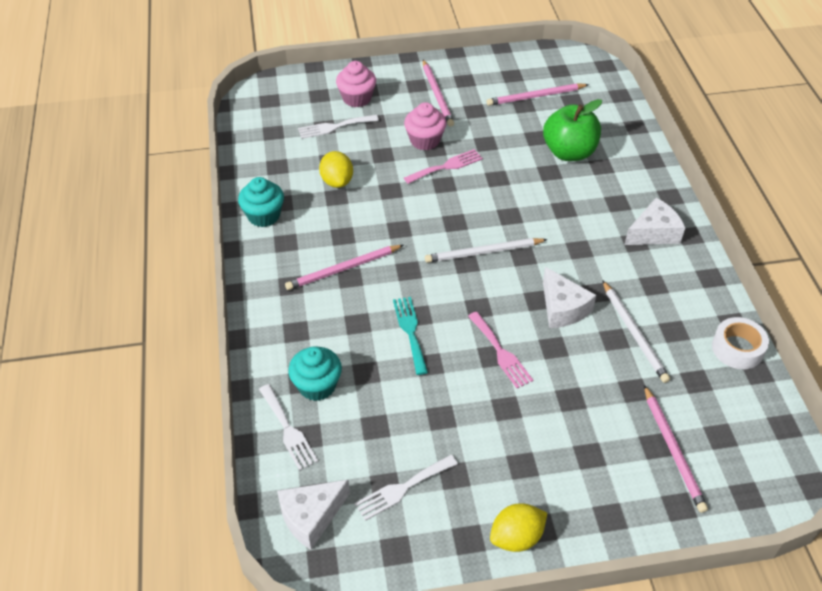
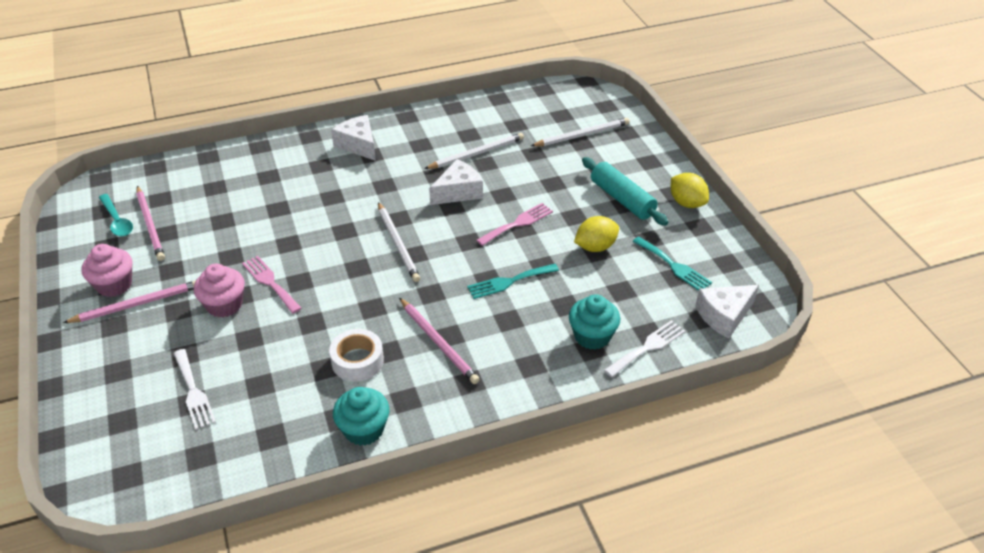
camera: 100 degrees left, 5 degrees down
white cheese [277,479,350,550] -> white cheese turned 105 degrees clockwise [695,285,759,338]
yellow lemon [319,151,353,188] -> yellow lemon moved to [574,216,619,252]
pink cupcake [336,61,376,107] -> pink cupcake moved to [81,244,132,297]
white fork [355,455,458,521] -> turquoise fork [632,237,712,291]
green apple [543,99,602,161] -> none
pink pencil [644,385,708,513] -> white pencil [531,118,630,146]
white tape [712,317,769,369] -> white tape moved to [329,329,384,382]
none -> turquoise spoon [99,194,133,237]
none -> turquoise rolling pin [582,157,668,226]

